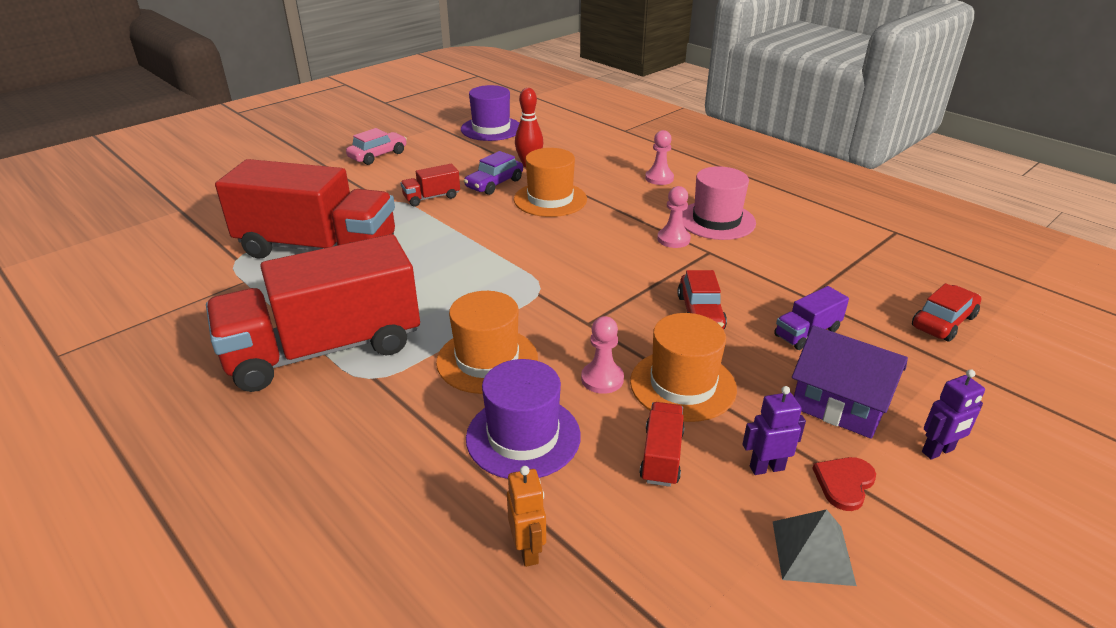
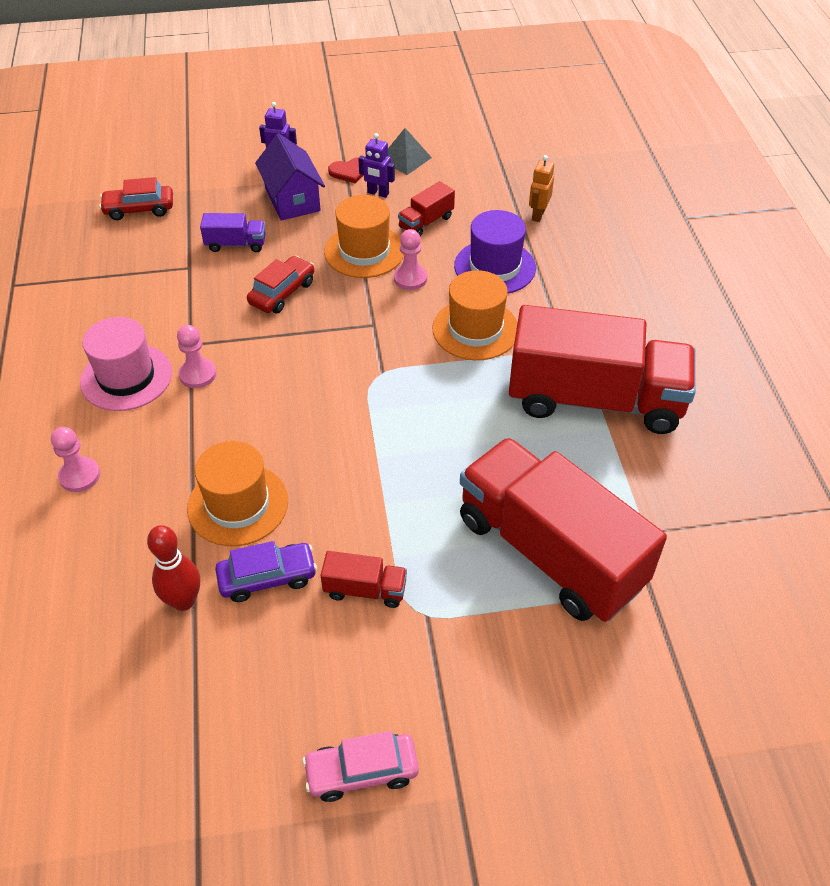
camera: 145 degrees left, 15 degrees up
purple hat [461,85,519,141] -> none

